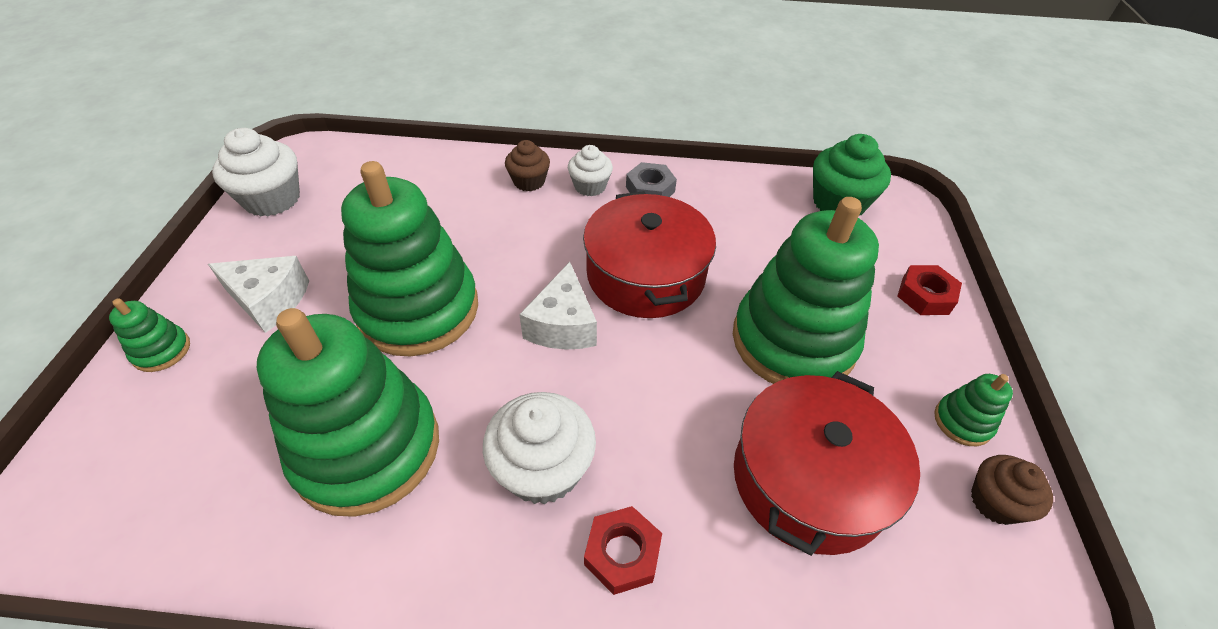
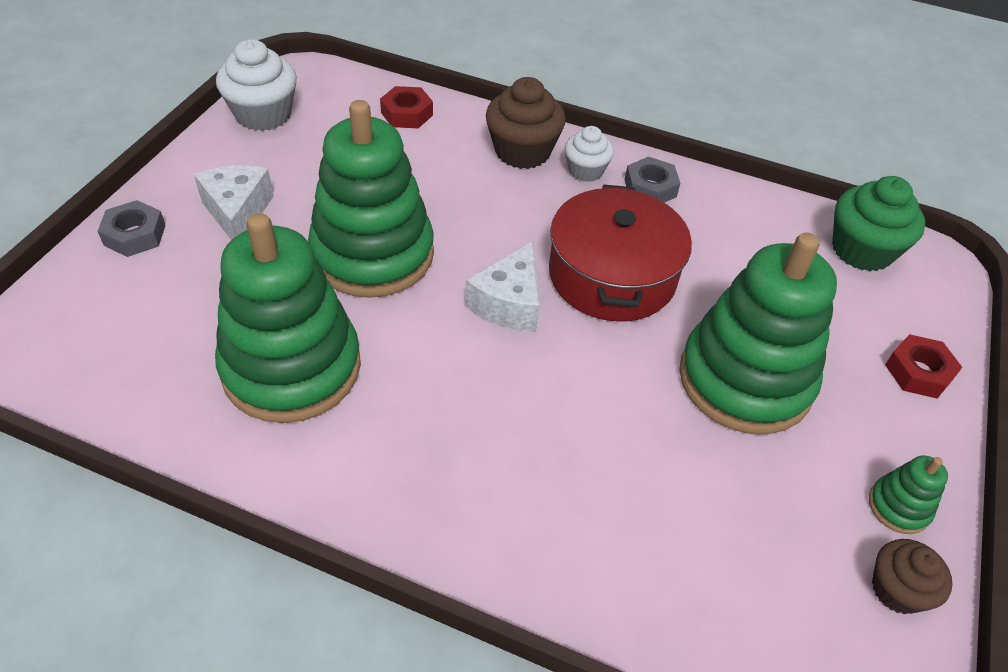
camera: 15 degrees right, 0 degrees up
green stacking toy [109,298,190,372] -> grey nut [98,200,166,257]
white cheese [208,256,309,333] -> white cheese turned 135 degrees counterclockwise [194,165,274,240]
white cupcake [483,392,596,505] -> none
brown cupcake [505,140,550,191] -> brown cupcake [486,77,566,169], size x1.62
red nut [584,506,662,595] -> red nut moved to [380,86,433,128]
red pot [734,371,920,556] -> none

